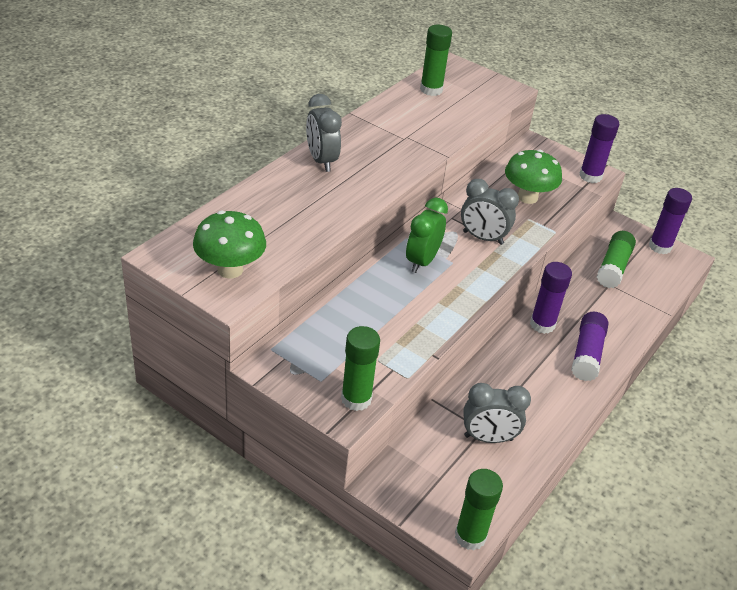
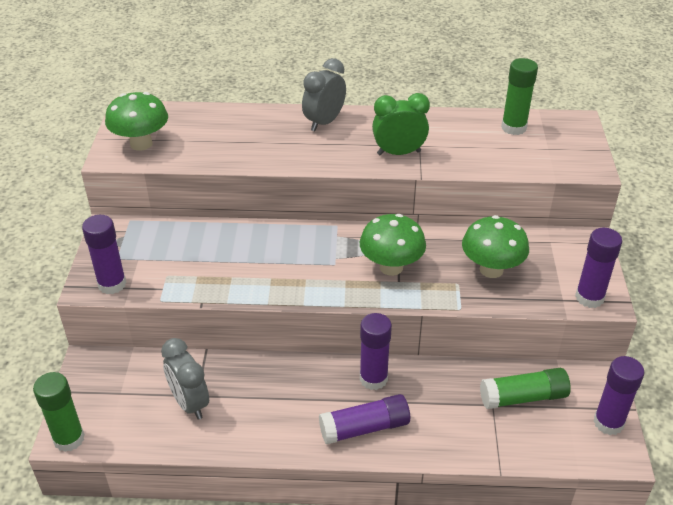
camera: 60 degrees right, 0 degrees up
green glue stick [341,326,380,411] -> purple glue stick [82,215,127,294]
green clock [406,197,448,273] -> green clock moved to [372,93,430,156]
grey clock [461,179,519,245] -> green mushroom [360,214,426,276]

